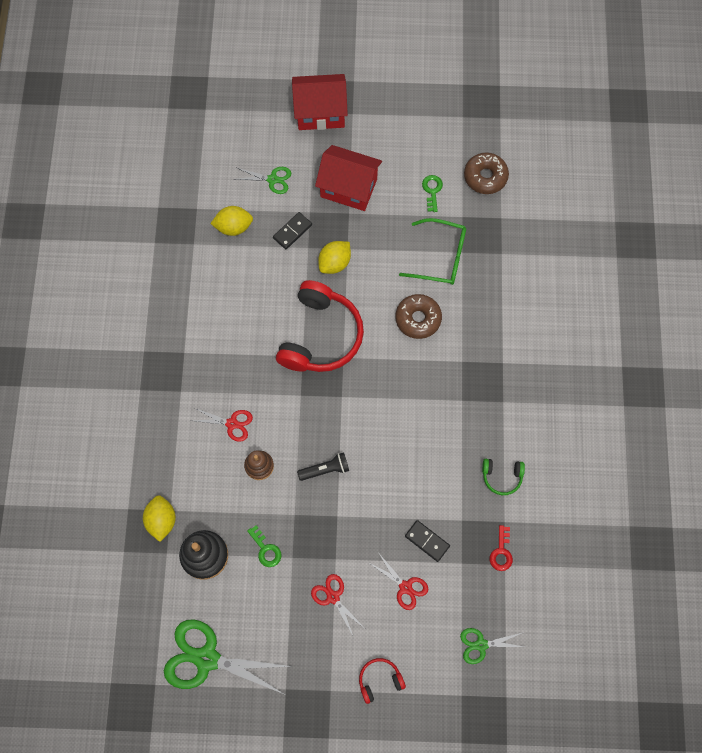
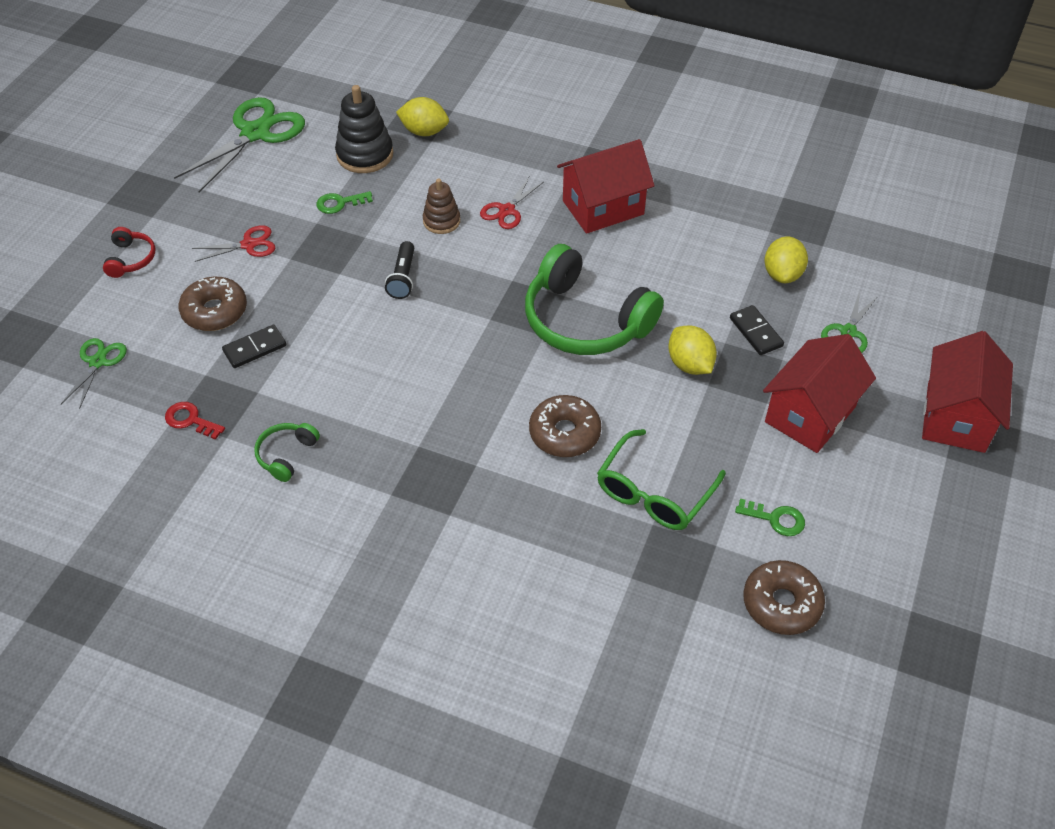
camera: 110 degrees right, 20 degrees down
red headphones [276,280,364,372] -> green headphones [525,244,664,355]
red scissors [371,554,428,610] -> brown donut [179,277,247,331]
none -> red house [557,139,655,234]

